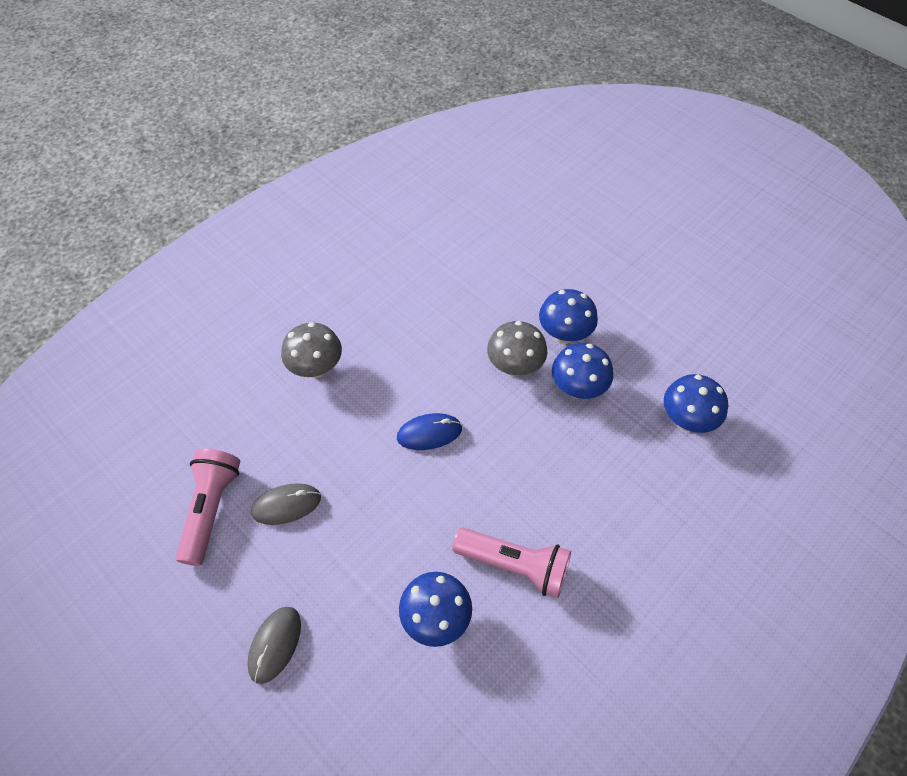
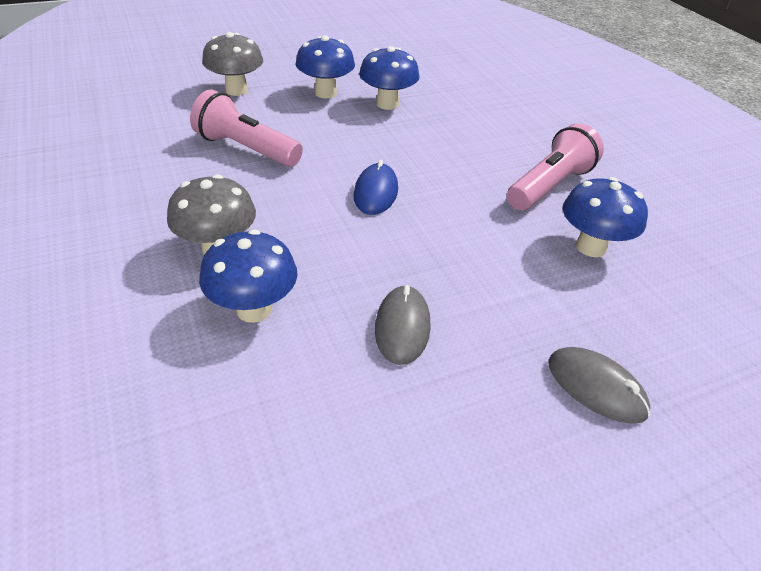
camera: 70 degrees left, 15 degrees down
pink flashlight [176,449,240,566] -> pink flashlight moved to [190,89,303,167]
grey mushroom [487,321,547,376] -> grey mushroom moved to [202,32,263,96]
blue mushroom [664,374,728,433] -> blue mushroom moved to [199,230,297,323]

